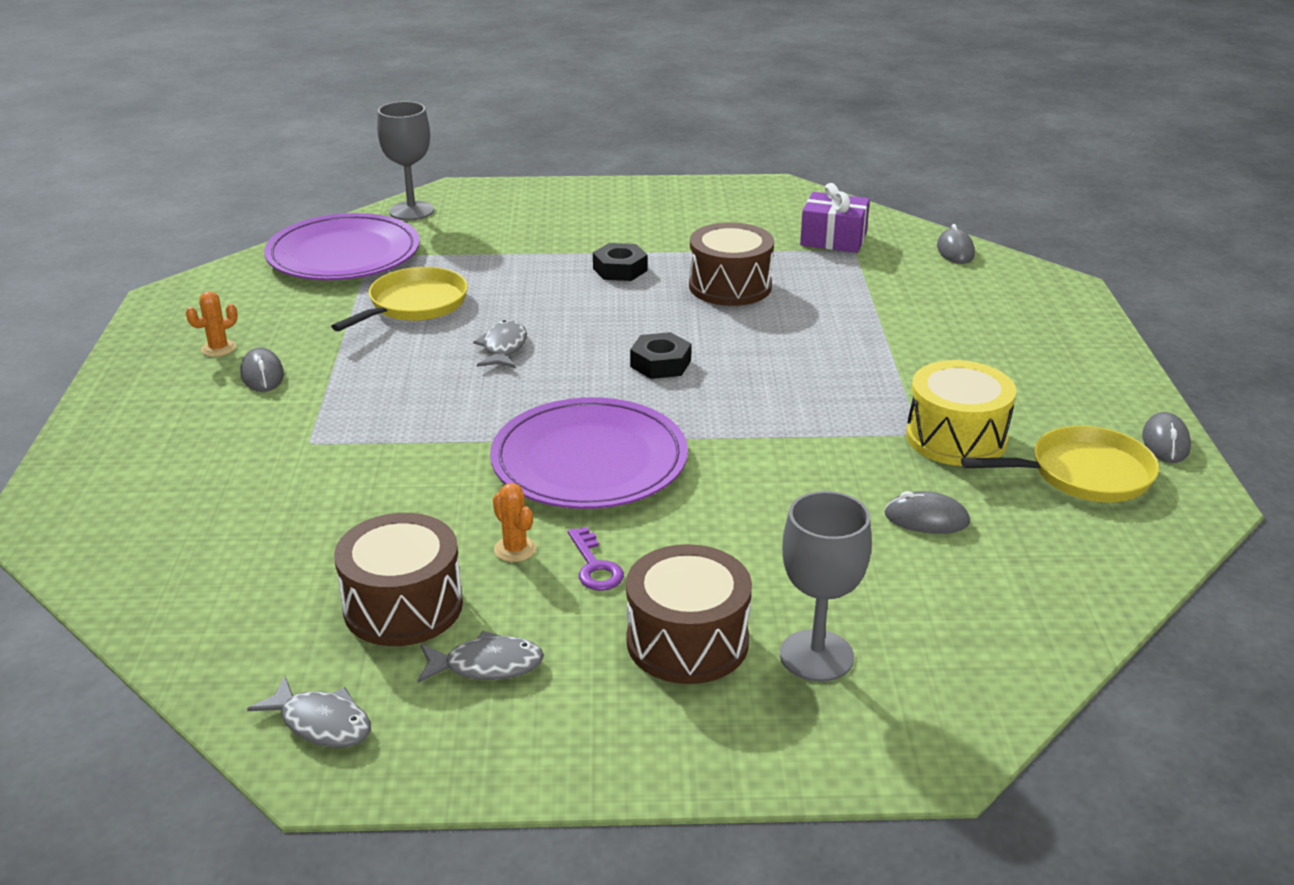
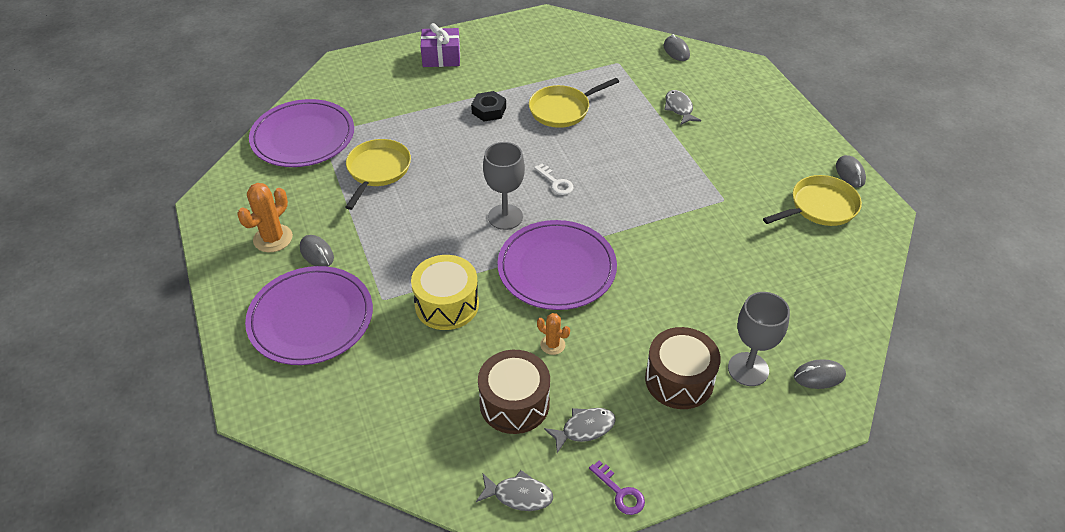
camera: 20 degrees left, 15 degrees up
orange cactus [186,291,238,357] -> orange cactus [237,183,293,252], size x1.72
grey goblet [377,101,434,220] -> grey goblet moved to [483,142,525,230]
grey fish [473,320,527,368] -> grey fish moved to [664,90,701,125]
purple key [568,527,624,591] -> purple key moved to [589,461,645,515]
black nut [630,332,691,379] -> white key [534,164,574,195]
brown drum [689,222,774,306] -> yellow pan [529,78,619,128]
purple gift [800,183,870,253] -> purple gift moved to [421,23,460,67]
grey mouse [884,491,970,534] -> grey mouse moved to [794,359,846,389]
yellow drum [906,360,1016,466] -> yellow drum moved to [411,255,479,330]
none -> purple plate [245,266,373,365]

